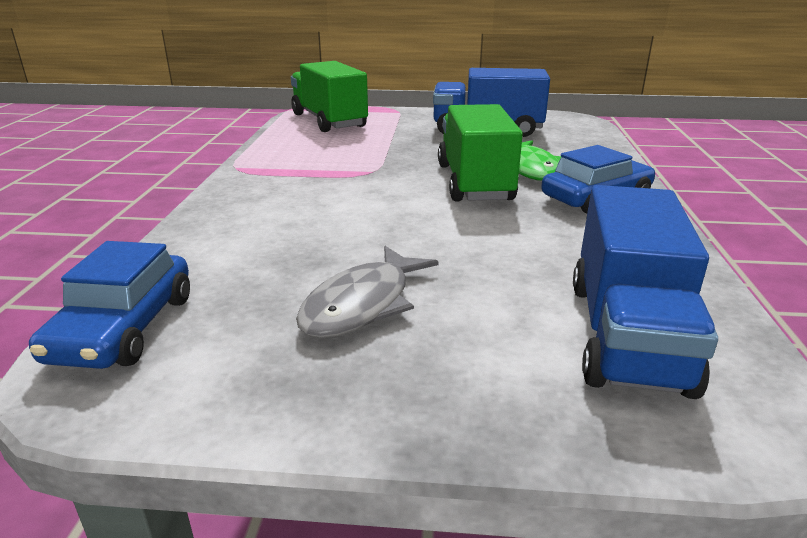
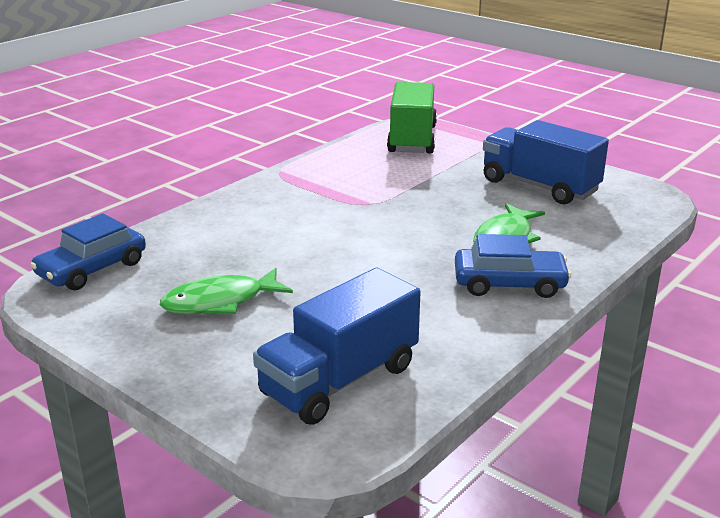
camera: 35 degrees right, 0 degrees up
grey fish [296,246,439,338] -> green fish [160,268,293,314]
green truck [438,104,523,201] -> none

